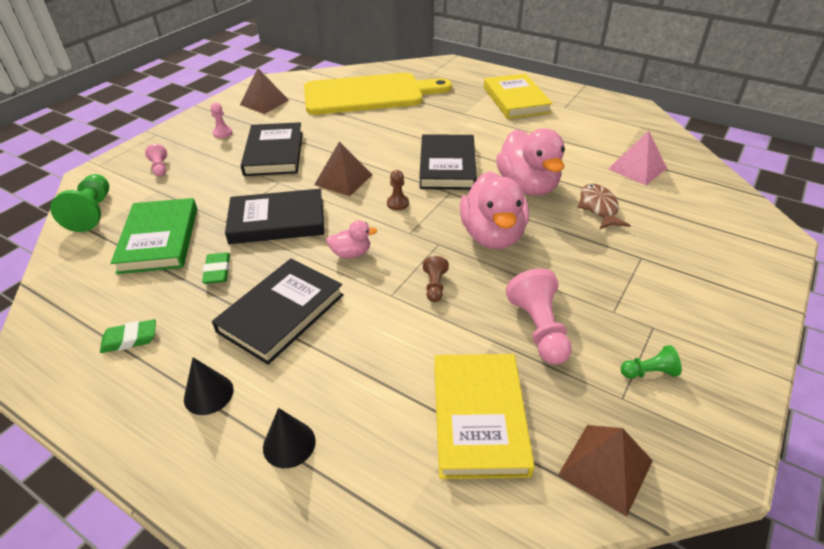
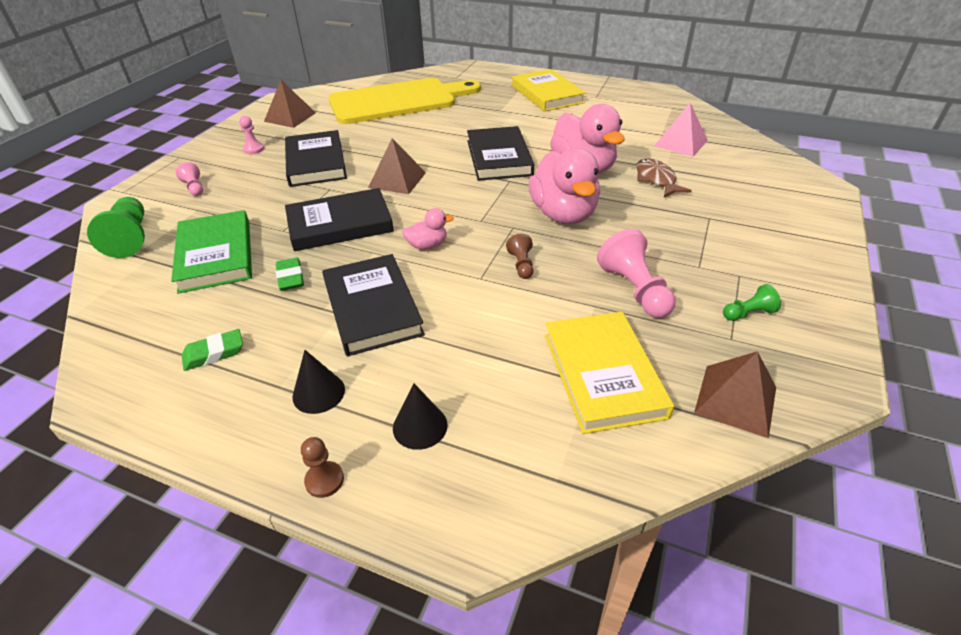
camera: 10 degrees left, 0 degrees up
black book [212,258,344,365] -> black book turned 45 degrees counterclockwise [322,254,425,356]
brown pawn [387,170,409,210] -> brown pawn moved to [301,437,344,498]

